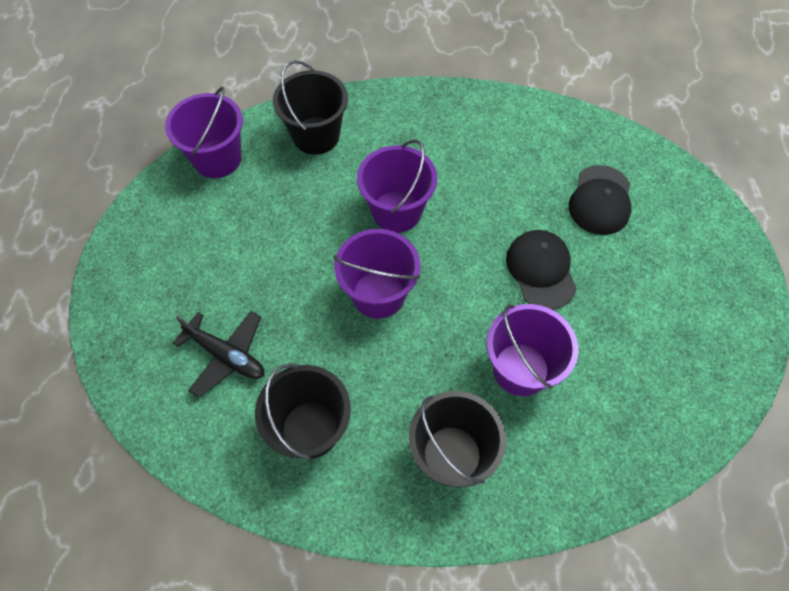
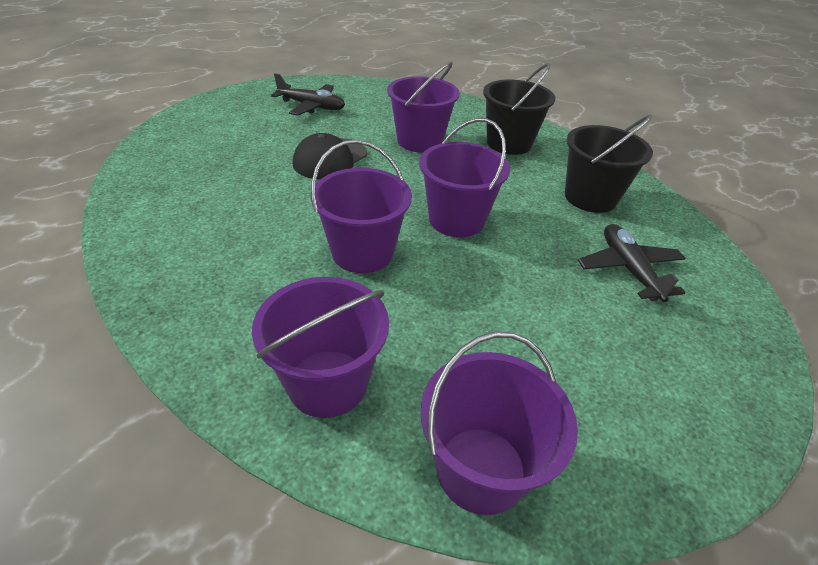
camera: 135 degrees left, 20 degrees down
black bucket [273,60,348,155] -> purple bucket [252,277,389,418]
black cap [569,165,631,235] -> none
none -> black plane [271,73,345,116]

